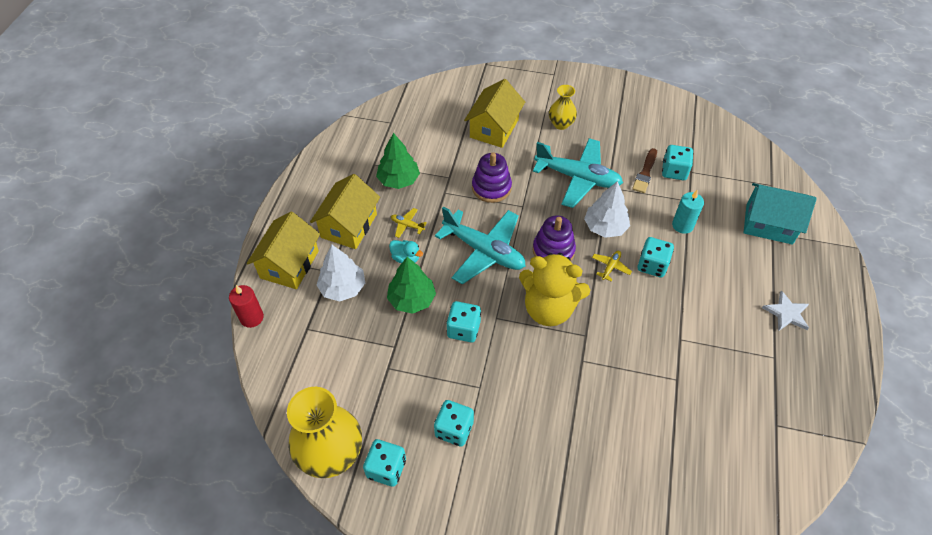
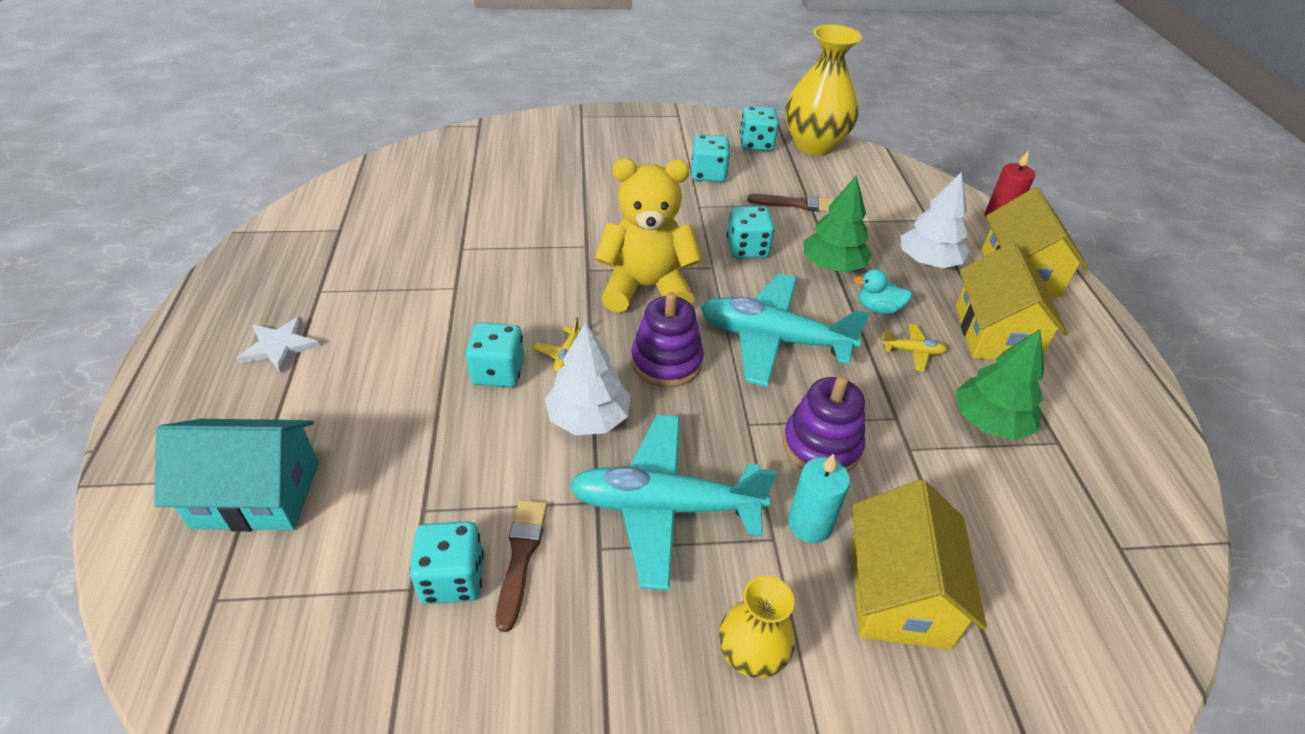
camera: 160 degrees right, 10 degrees down
turquoise candle [672,189,704,234] -> turquoise candle moved to [788,453,850,543]
none -> brown brush [747,194,835,212]

